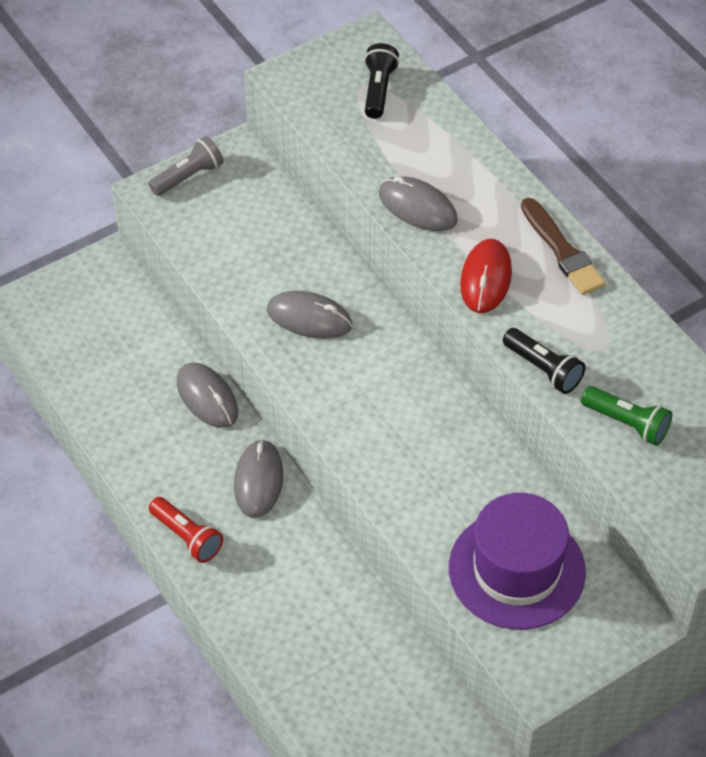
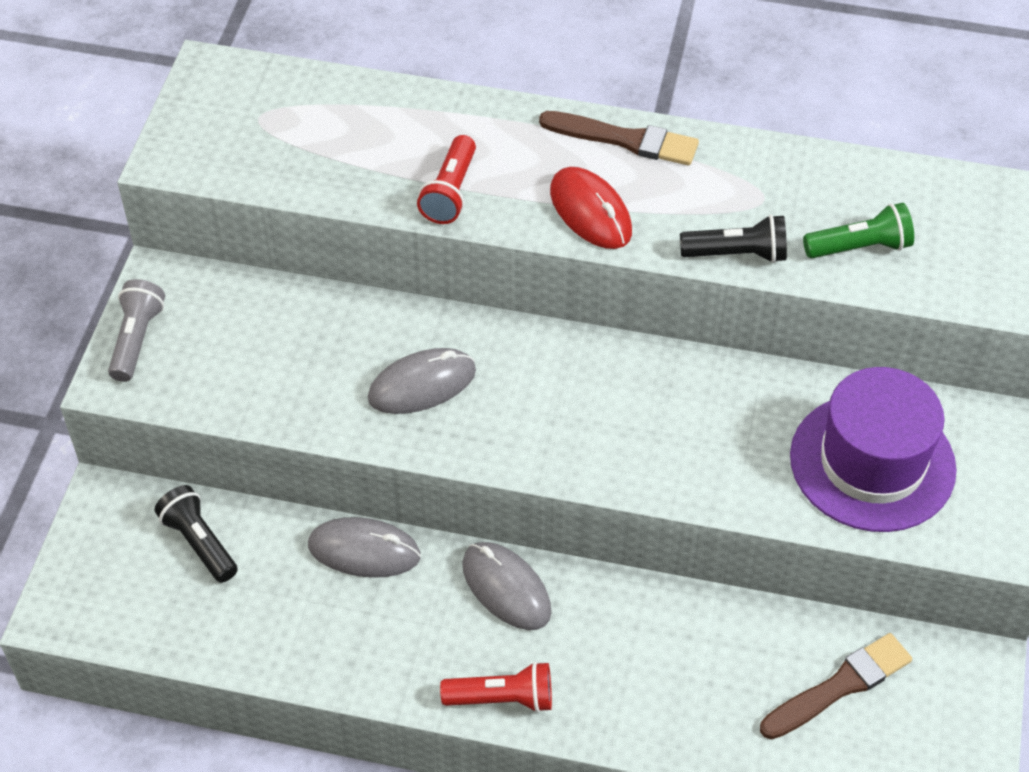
camera: 45 degrees left, 0 degrees up
black flashlight [364,43,399,119] -> black flashlight moved to [154,485,238,583]
grey mouse [379,176,458,231] -> red flashlight [417,135,476,224]
none -> brown brush [760,633,912,740]

